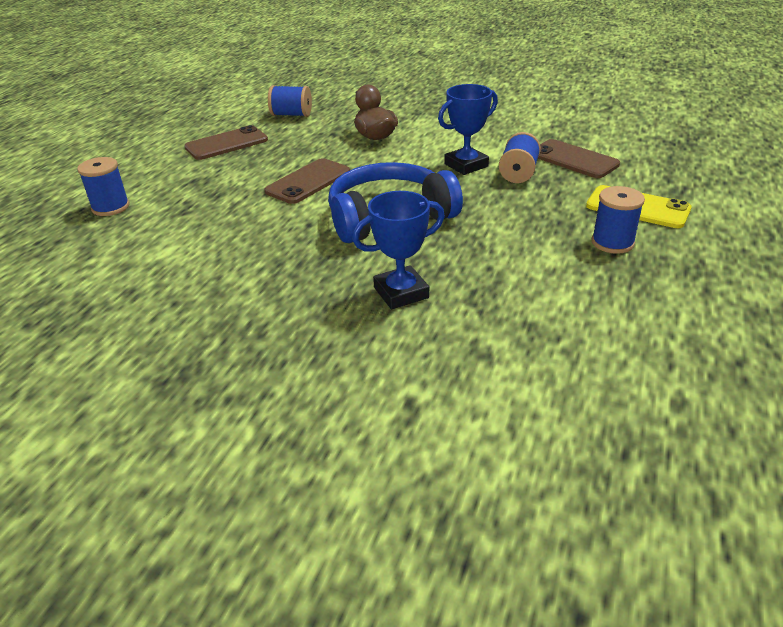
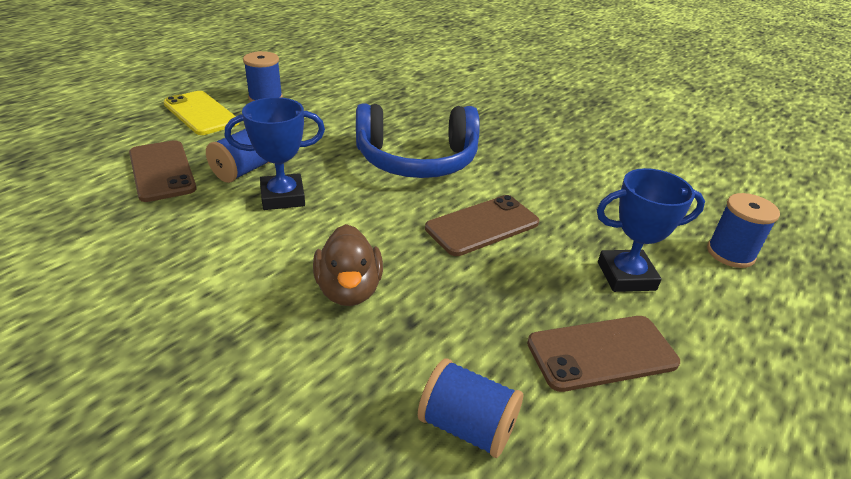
camera: 165 degrees left, 0 degrees up
blue trophy [352,191,445,309] -> blue trophy moved to [597,168,705,292]

